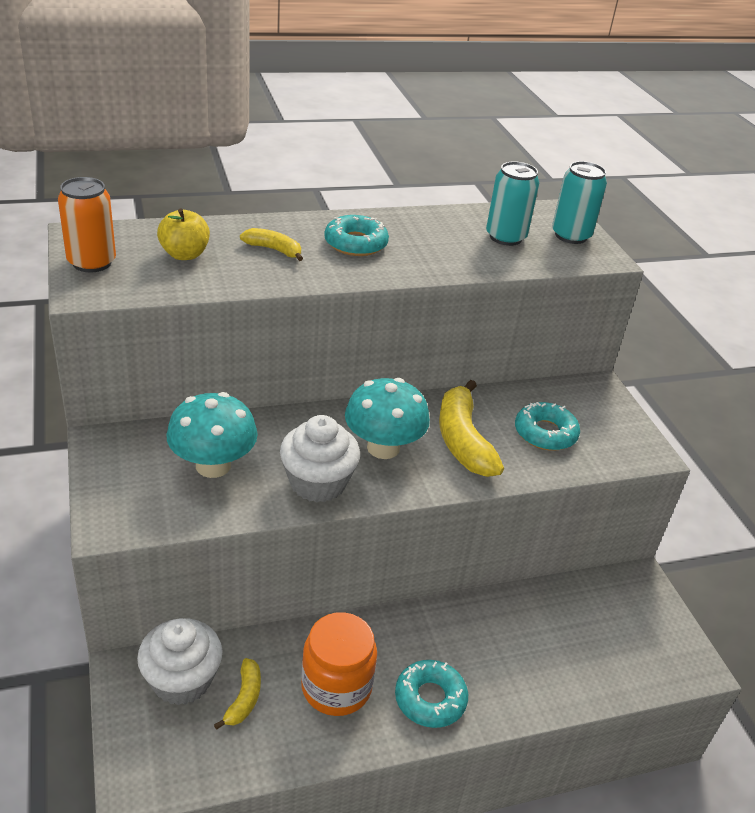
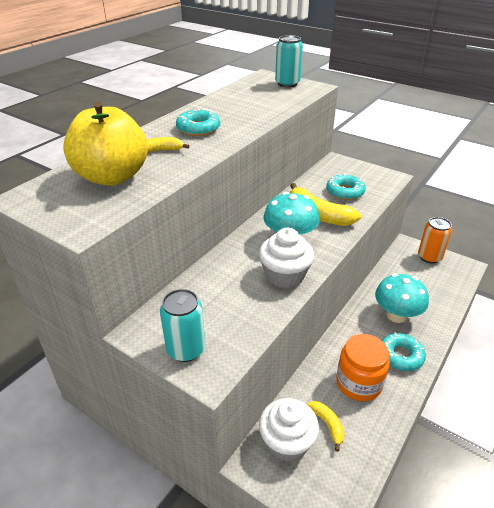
camera: 35 degrees left, 0 degrees up
orange can [58,177,116,273] -> orange can moved to [418,217,452,264]
yellow apple [157,208,210,260] -> yellow apple [63,101,148,186], size x1.96
turquoise mushroom [166,392,258,478] -> turquoise mushroom moved to [375,274,429,323]
turquoise can [486,161,539,246] -> turquoise can moved to [160,289,205,362]

